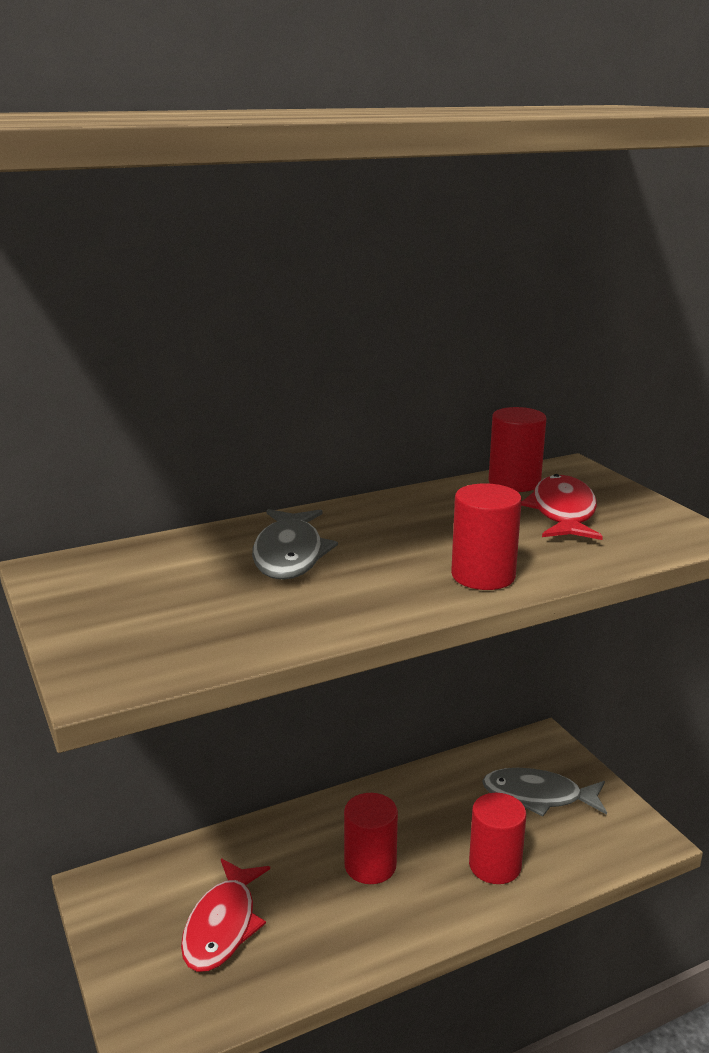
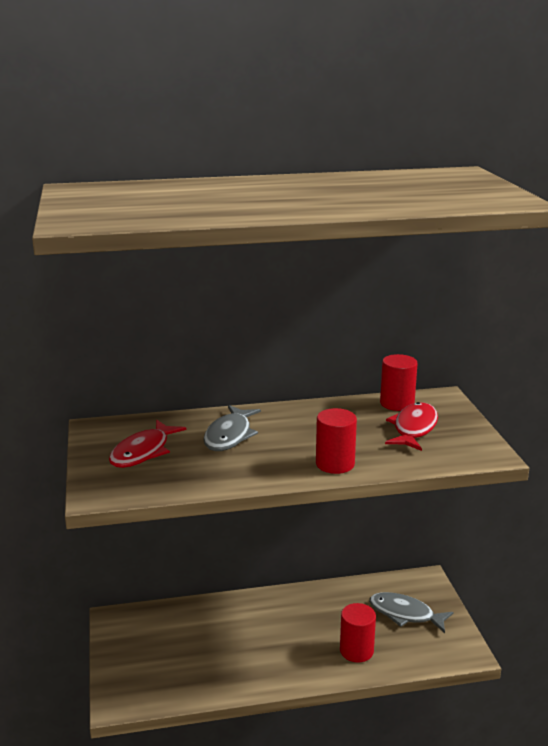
camera: 15 degrees right, 0 degrees up
red fish [181,858,270,972] -> red fish moved to [109,420,186,468]
red cylinder [344,793,398,884] -> none

